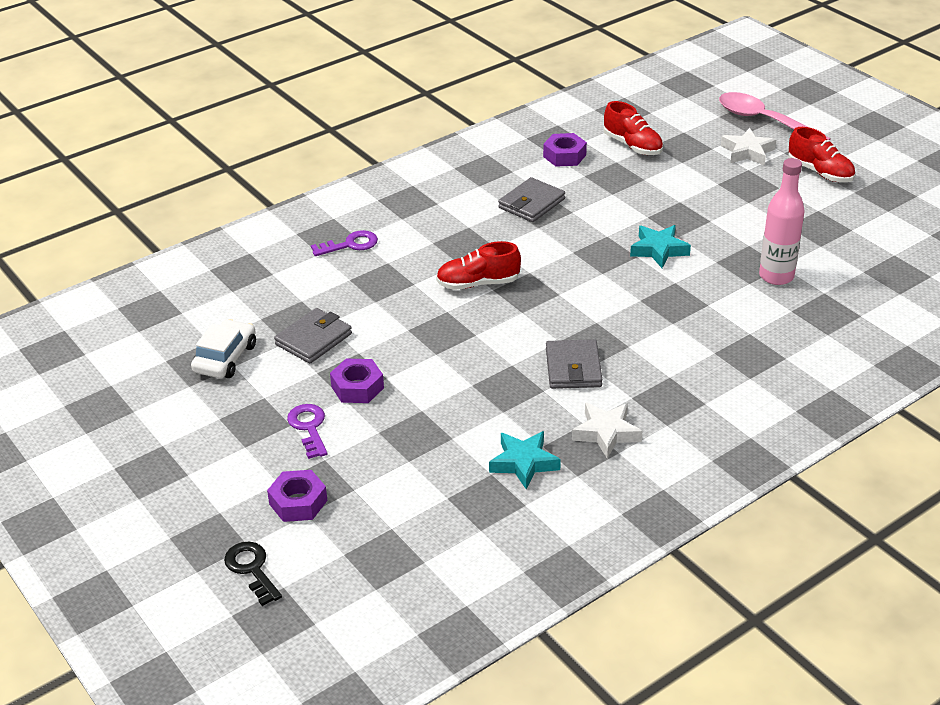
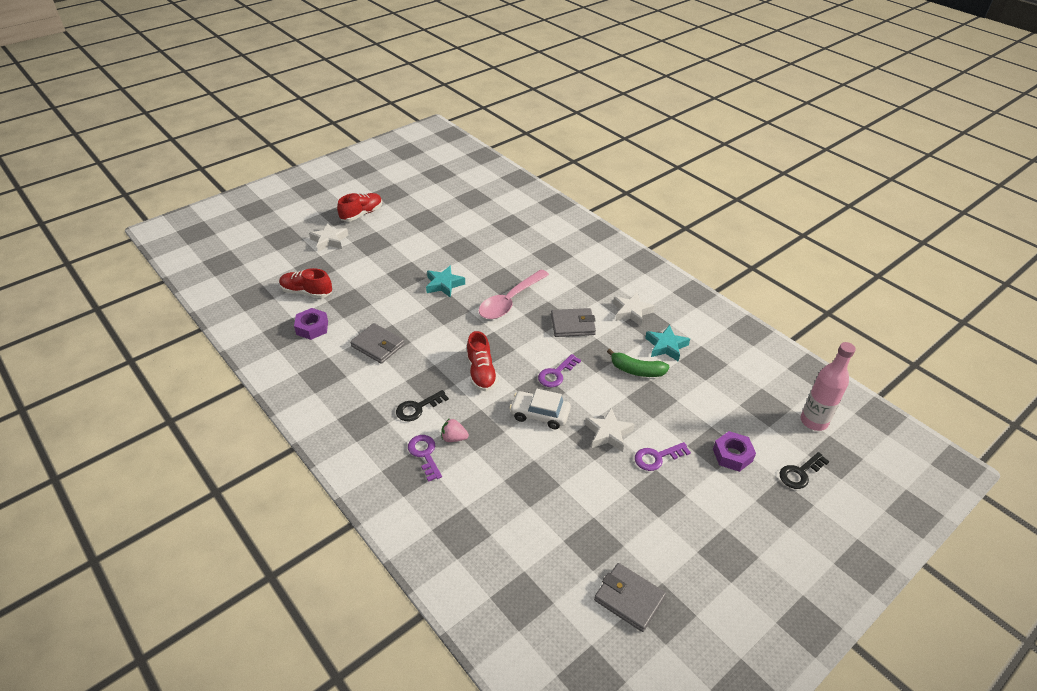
camera: 95 degrees left, 5 degrees up
white car [191,319,256,378] -> white car moved to [510,389,571,429]
grey wallet [274,308,352,363] -> grey wallet moved to [594,563,666,632]
purple nut [330,359,384,403] -> white star [585,408,635,452]
red shoe [604,101,663,155] -> red shoe turned 120 degrees counterclockwise [279,268,332,298]
pink spoon [719,92,831,140] -> pink spoon moved to [479,269,549,319]
pink bottle [759,158,805,285] -> pink bottle moved to [801,342,856,431]
none -> black key [396,390,449,421]
none -> pink strawberry [441,418,469,442]
none -> purple key [538,354,581,387]
none -> green banana [607,349,669,377]

